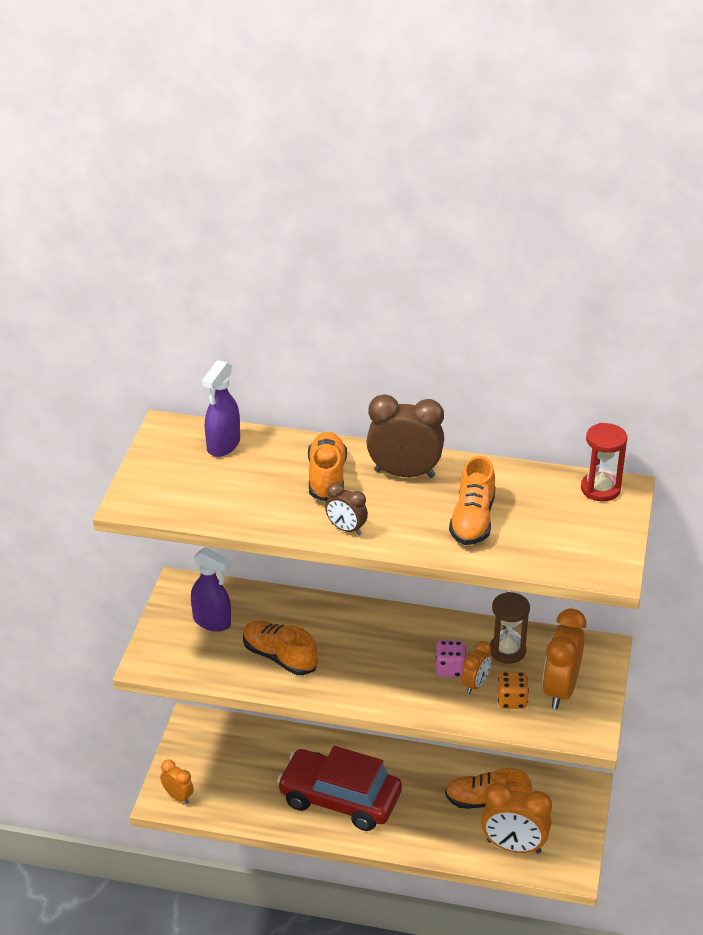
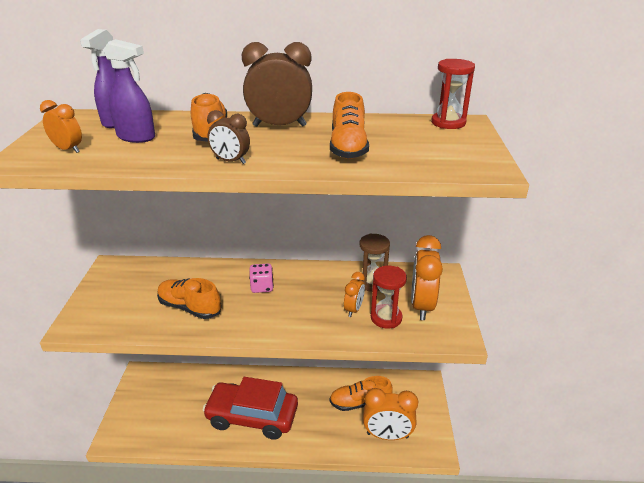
camera: 10 degrees left, 5 degrees down
orange clock [160,759,194,804] -> orange clock moved to [40,100,82,153]
purple spray bottle [191,547,231,632] -> purple spray bottle moved to [103,39,155,143]
pink dice [436,640,466,677] -> pink dice moved to [249,264,274,293]
orange dice [497,671,529,709] -> red hourglass [371,266,407,329]

